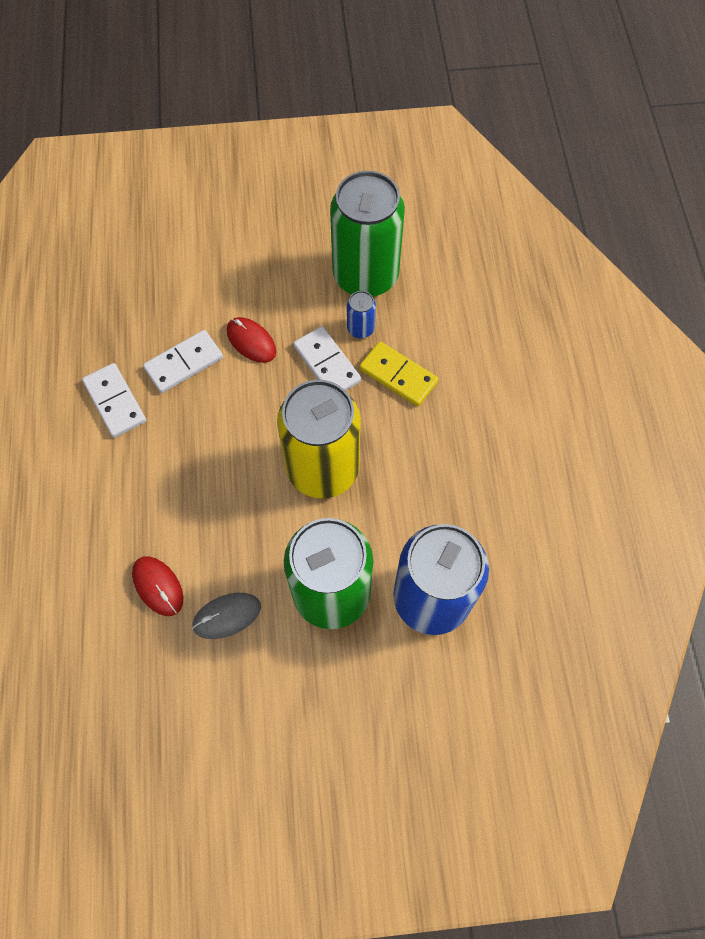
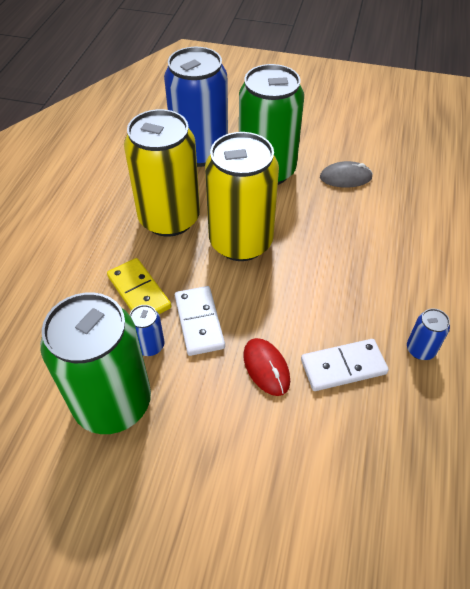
camera: 160 degrees left, 15 degrees down
white domino [82,363,146,438] -> blue can [407,308,450,360]
red mouse [132,556,183,616] -> none
none -> yellow can [124,109,200,237]

